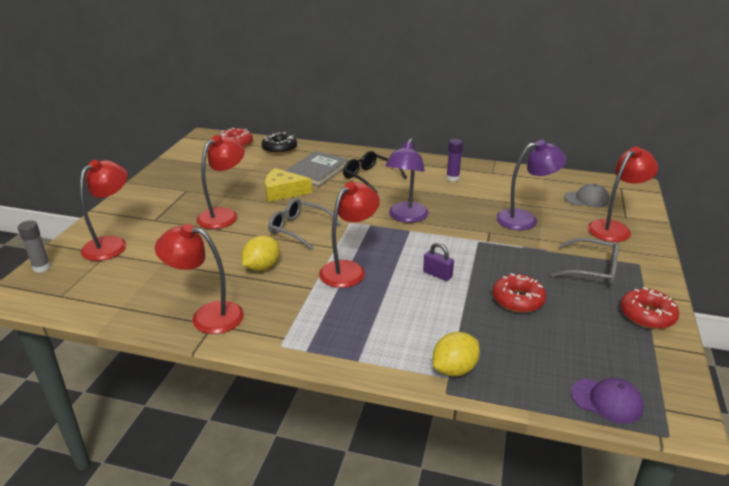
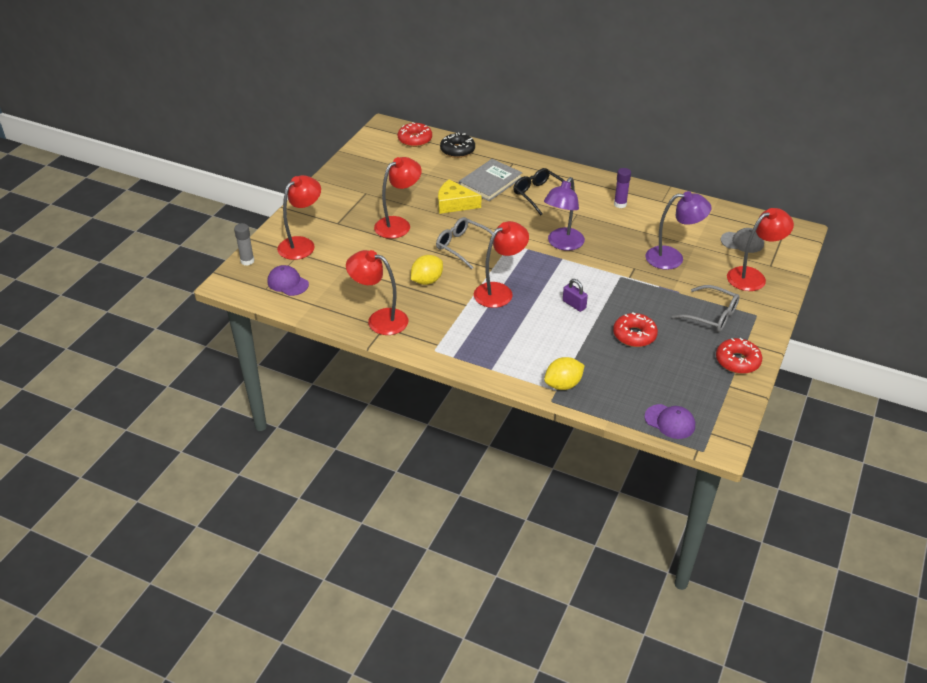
camera: 10 degrees right, 10 degrees up
none -> purple cap [267,265,309,296]

